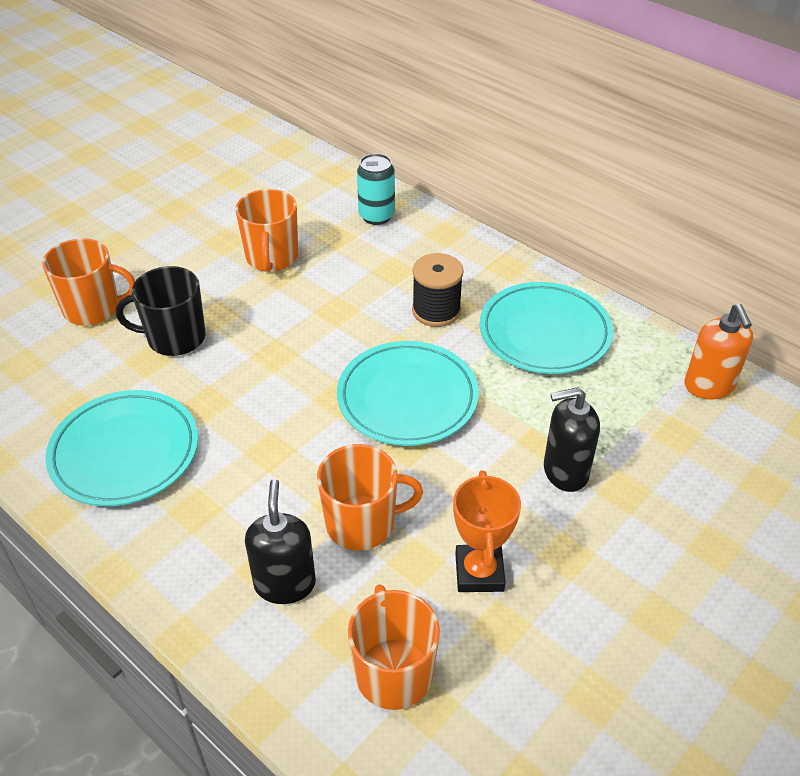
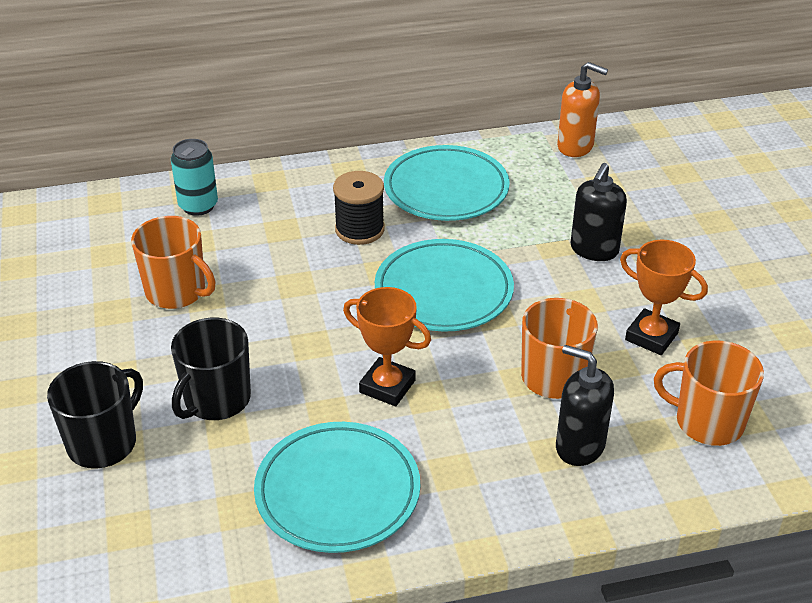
camera: 55 degrees left, 5 degrees down
orange mug [42,238,135,326] -> black mug [47,361,143,469]
none -> orange trophy [343,287,431,406]

